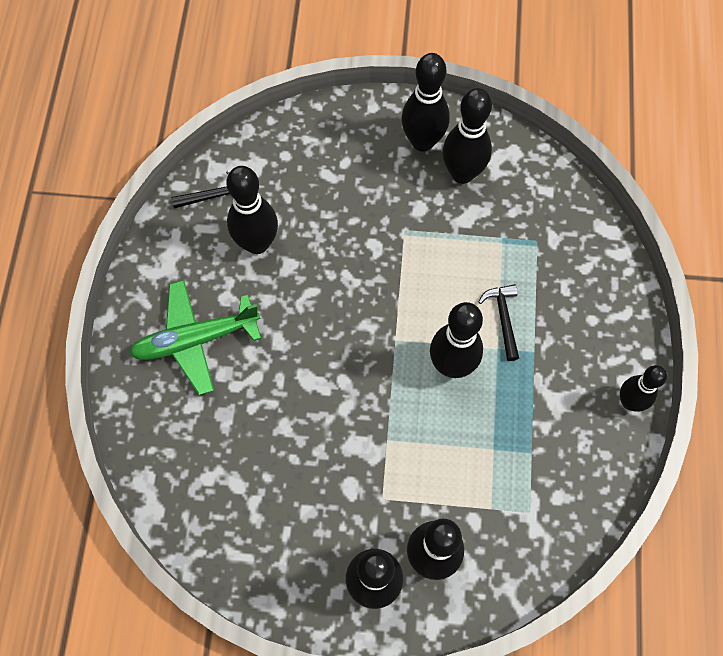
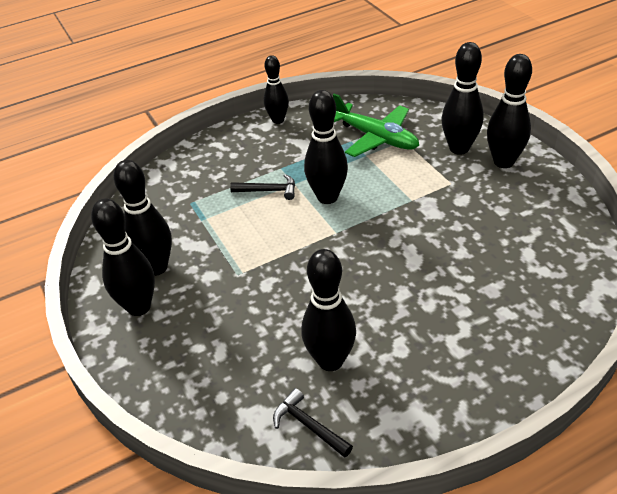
camera: 120 degrees left, 25 degrees down
green plane [129,280,261,395] -> green plane moved to [333,94,419,157]
black hammer [479,284,519,361] -> black hammer turned 135 degrees counterclockwise [230,174,295,200]

